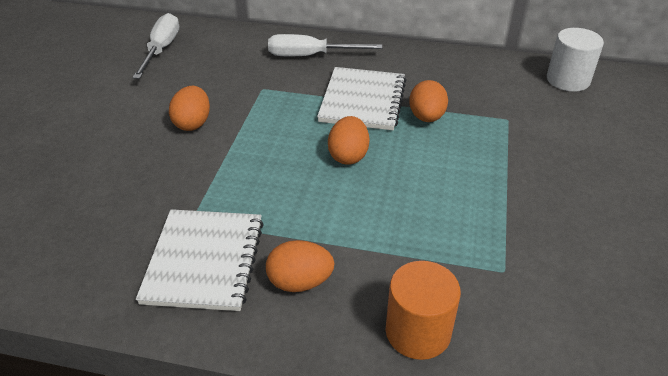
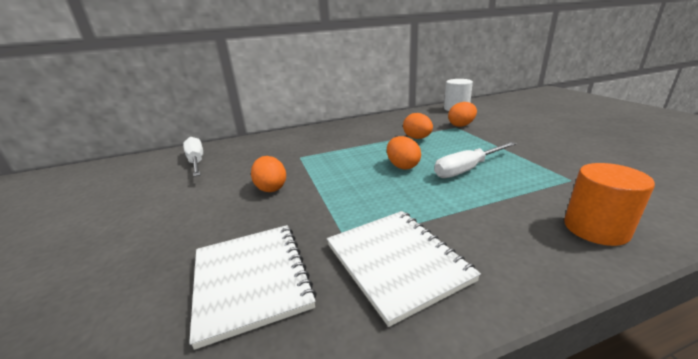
camera: 30 degrees left, 15 degrees down
orange egg [266,240,334,292] -> orange egg moved to [448,102,477,127]
white screwdriver [268,34,382,56] -> white screwdriver moved to [434,142,516,178]
white notebook [317,67,407,130] -> white notebook moved to [189,225,317,350]

